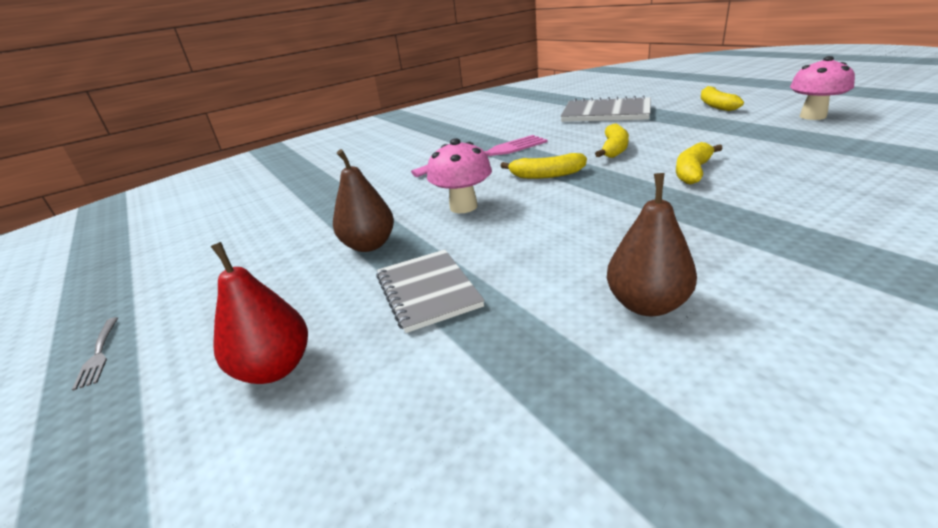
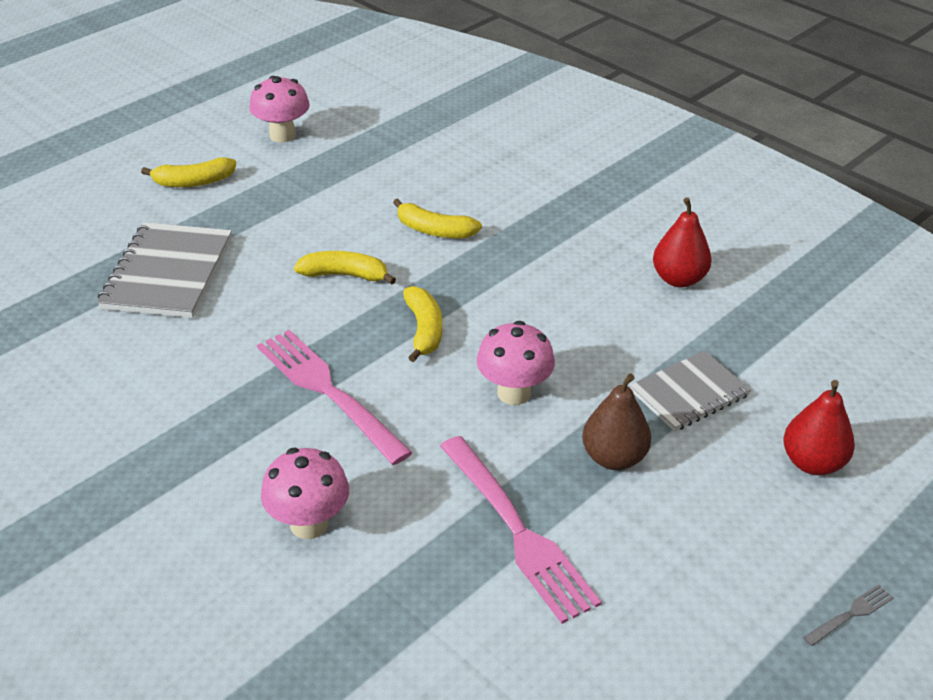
camera: 105 degrees left, 10 degrees up
brown pear [607,173,697,316] -> red pear [653,197,712,288]
none -> pink mushroom [261,448,349,539]
none -> pink fork [440,436,602,624]

